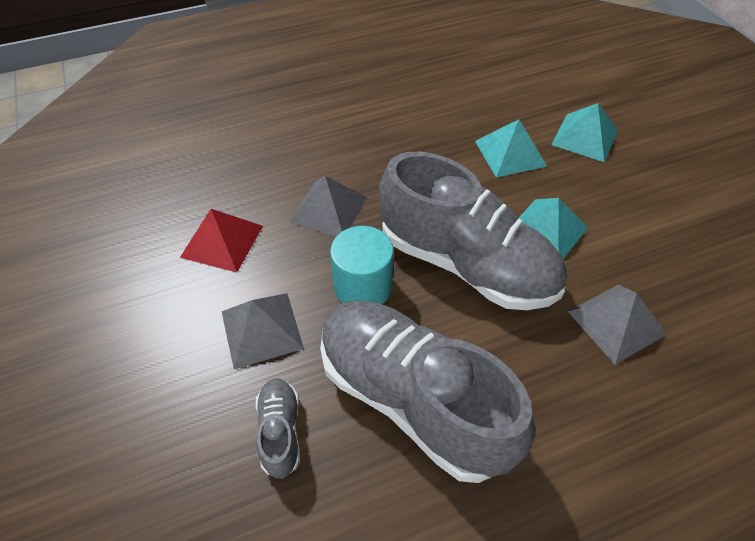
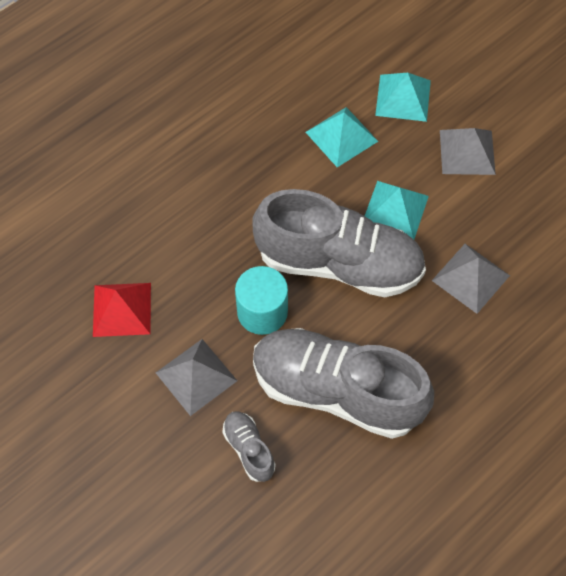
camera: 20 degrees left, 10 degrees up
grey pyramid [289,176,367,236] -> grey pyramid moved to [440,128,496,175]

